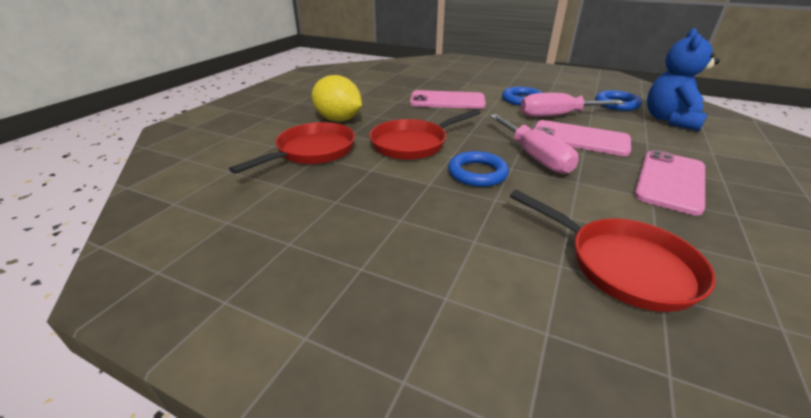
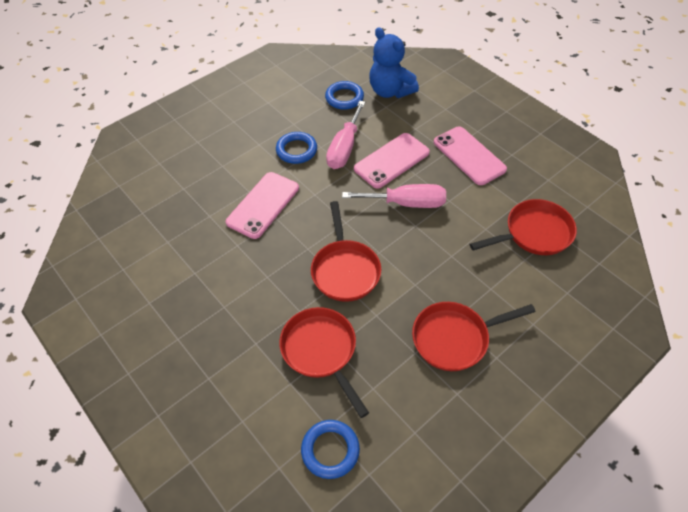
camera: 65 degrees left, 20 degrees up
yellow lemon [312,75,362,121] -> none
blue ring [448,151,509,187] -> blue ring moved to [301,420,360,479]
none -> red pan [412,302,536,371]

